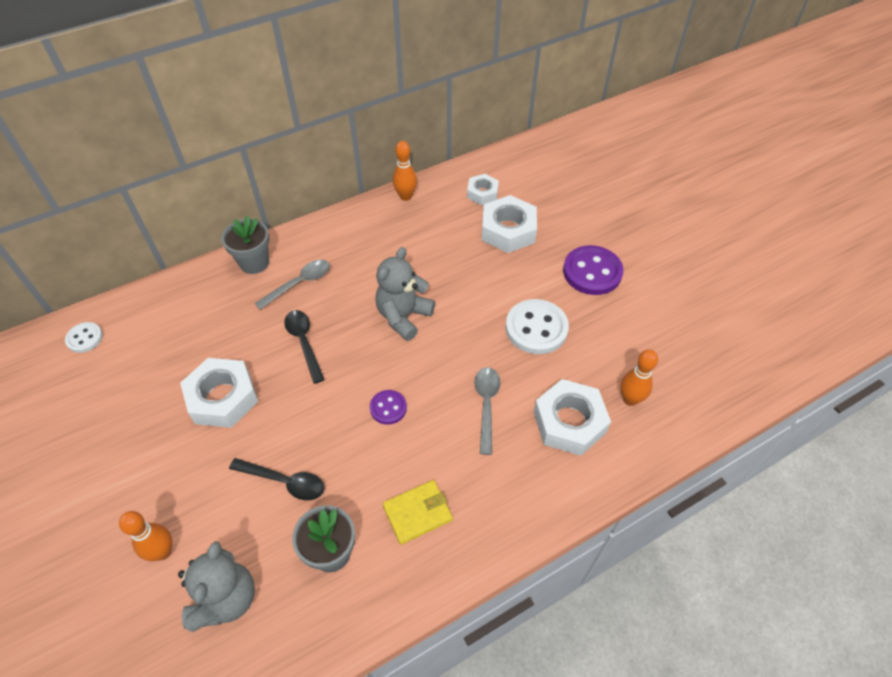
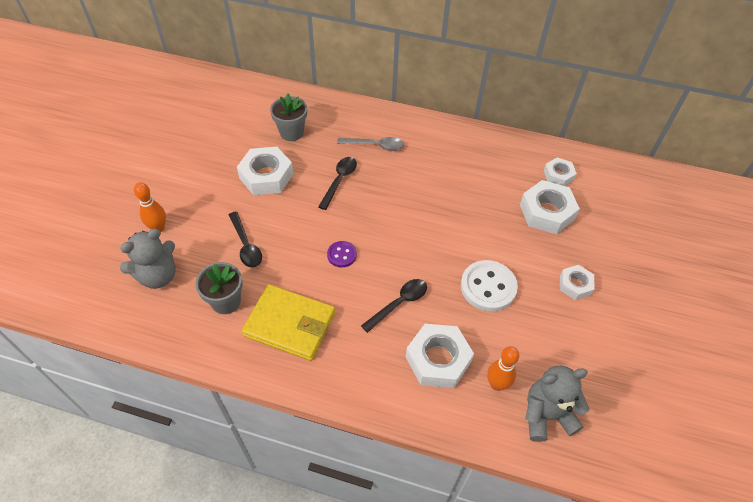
camera: 45 degrees right, 0 degrees up
white button [65,322,103,353] -> none
grey flower pot [221,216,270,274] -> grey flower pot moved to [270,94,307,141]
grey teddy bear [375,247,435,341] -> grey teddy bear moved to [525,366,589,442]
yellow wallet [383,480,453,544] -> yellow wallet [242,284,335,361], size x1.67
orange bowling pin [393,141,417,201] -> none
grey spoon [474,367,500,455] -> black spoon [361,279,427,333]
purple button [563,245,623,295] -> white nut [560,265,594,300]

